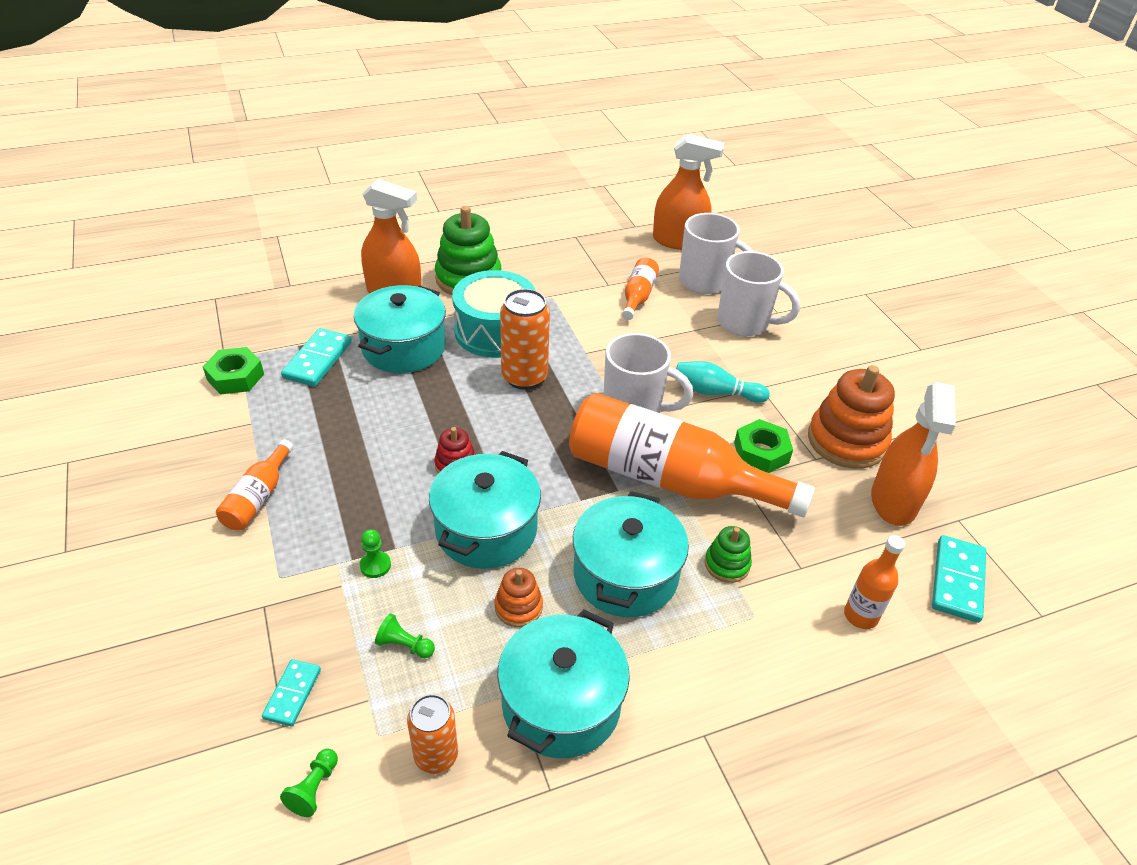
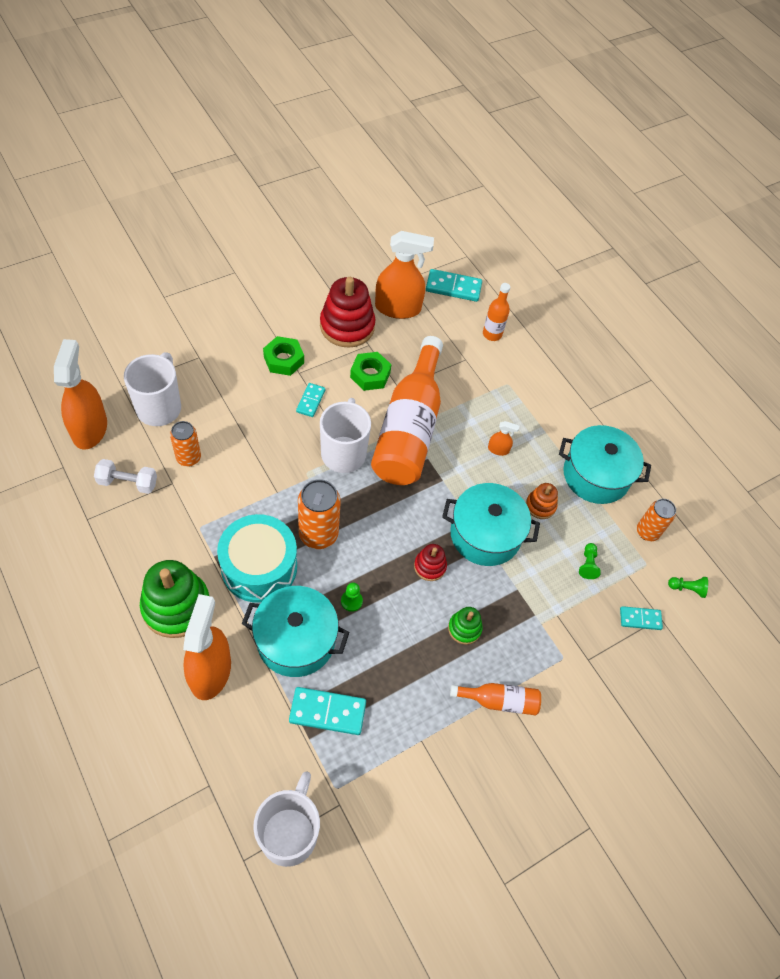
camera: 105 degrees left, 15 degrees up
green nut [203,347,264,395] -> green nut moved to [263,336,304,376]
green pawn [360,529,391,578] -> green pawn moved to [341,582,363,612]
turquoise pot [573,491,689,617] -> orange spray bottle [488,421,519,456]
orange bottle [622,258,659,320] -> orange can [170,421,201,467]
turquoise bowling pin [676,361,770,403] -> turquoise domino [296,383,325,417]
green stacking toy [705,526,752,583] -> green stacking toy moved to [448,607,483,645]
white mug [718,251,800,336] -> white mug moved to [253,771,320,867]
orange stacking toy [808,365,895,469] -> red stacking toy [320,277,376,348]
none -> white dumbbell [94,459,157,494]

